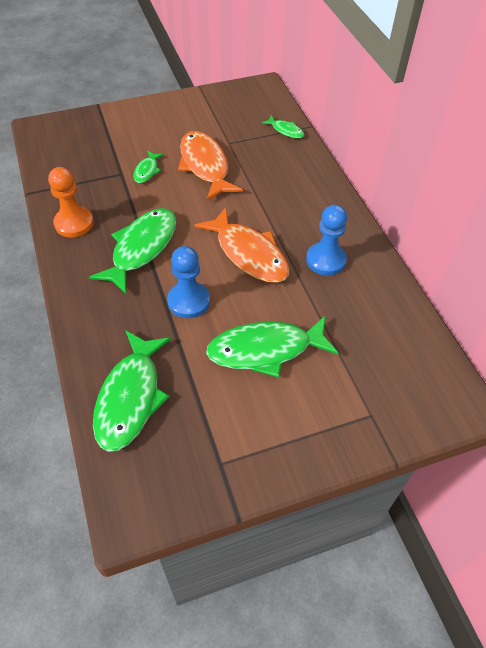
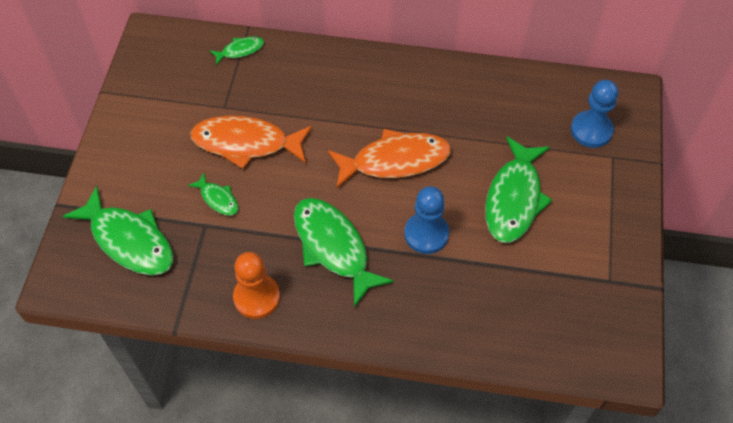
camera: 60 degrees left, 5 degrees up
green fish [93,330,171,452] -> green fish moved to [63,186,173,275]
blue pawn [306,205,347,276] -> blue pawn moved to [571,80,618,148]

